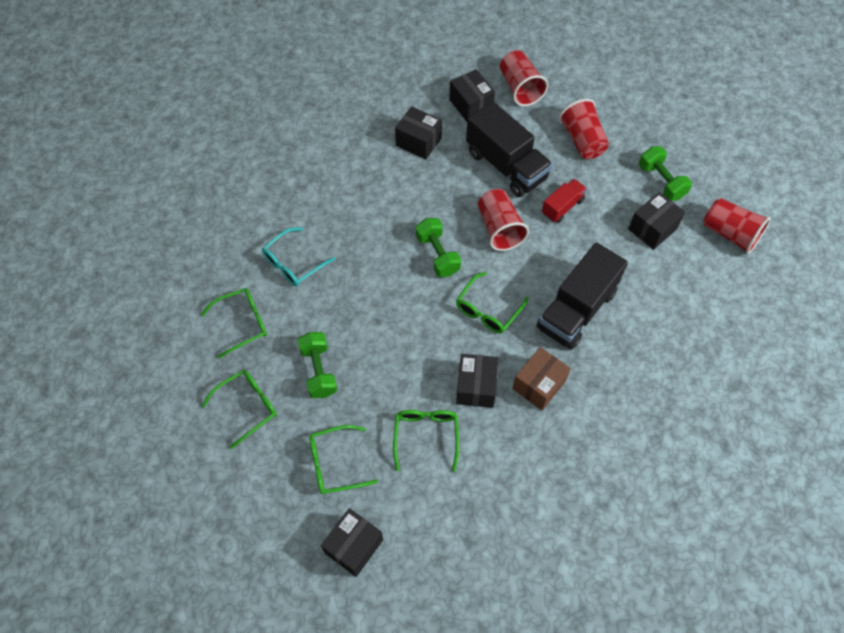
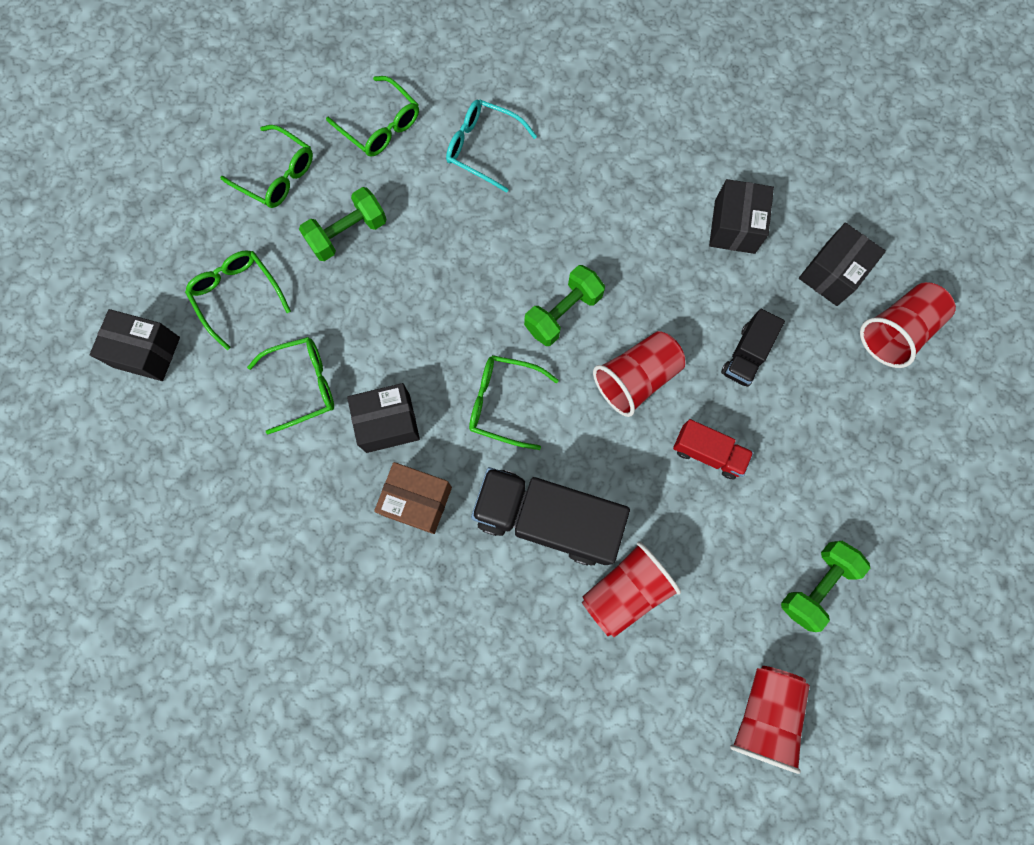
camera: 70 degrees right, 15 degrees up
black truck [466,101,553,197] -> black truck [721,309,785,387], size x0.52
red cup [559,99,609,159] -> red cup moved to [582,542,681,637]
black box [628,192,686,250] -> none

